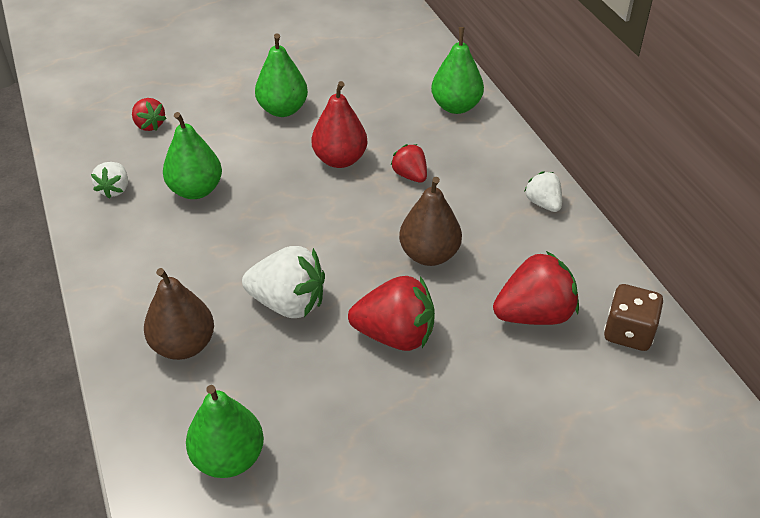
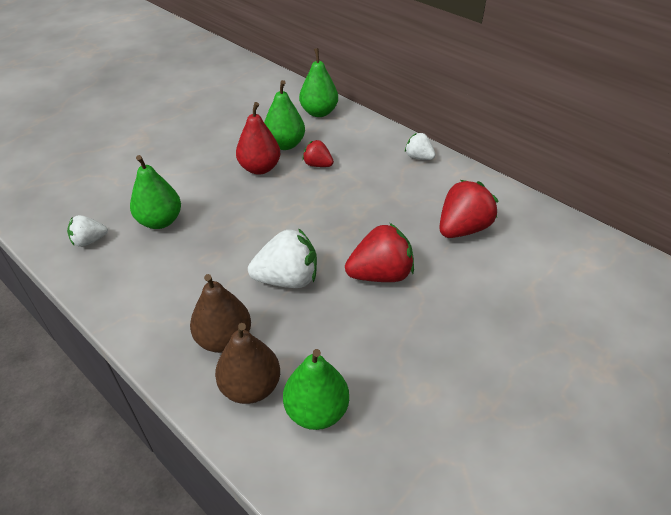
camera: 25 degrees left, 0 degrees up
white strawberry [91,162,128,199] -> white strawberry turned 90 degrees clockwise [67,215,108,247]
red strawberry [132,98,167,131] -> none
green pear [255,33,308,117] -> green pear moved to [264,80,305,150]
brown pear [399,177,462,266] -> brown pear moved to [215,323,280,404]
brown dice [604,284,664,351] -> none

